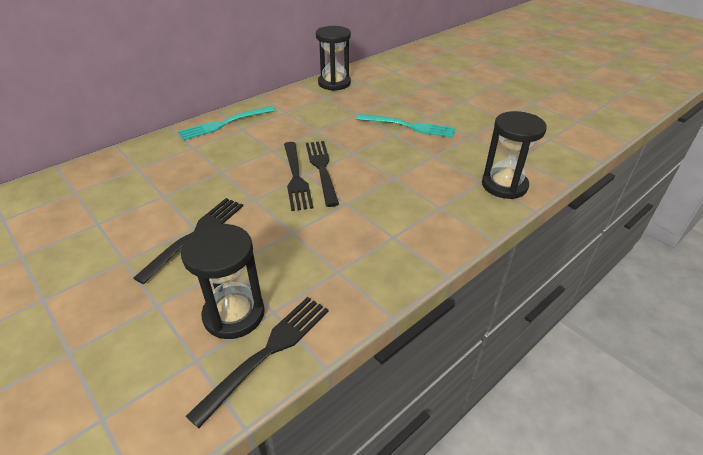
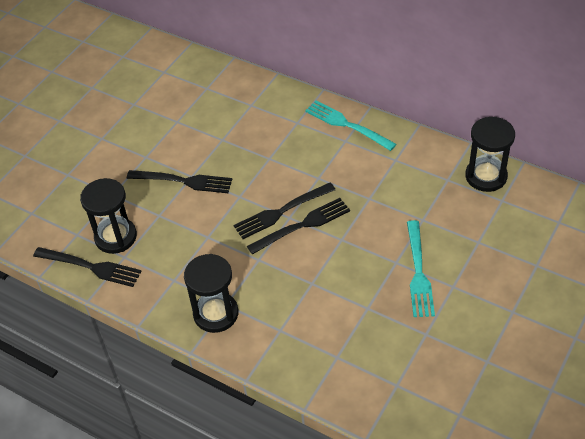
camera: 75 degrees right, 10 degrees up
black hourglass [482,111,547,199] -> black hourglass moved to [184,254,238,333]

